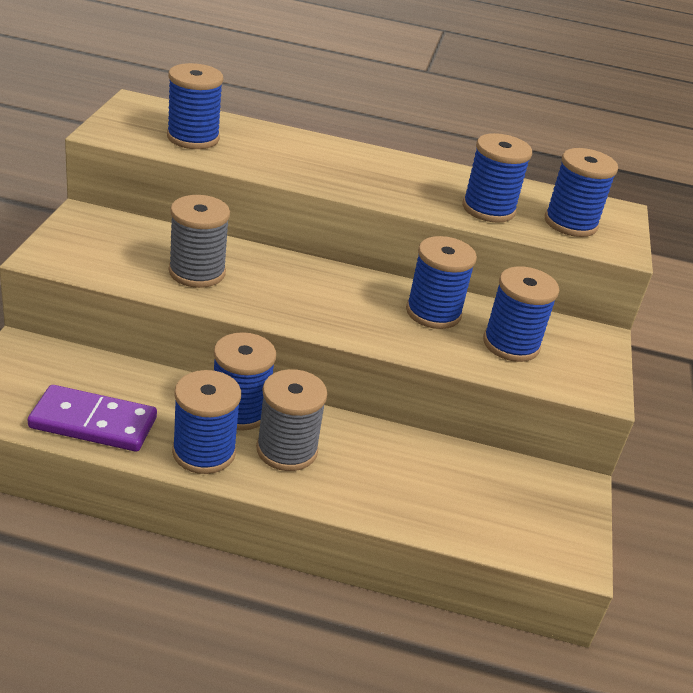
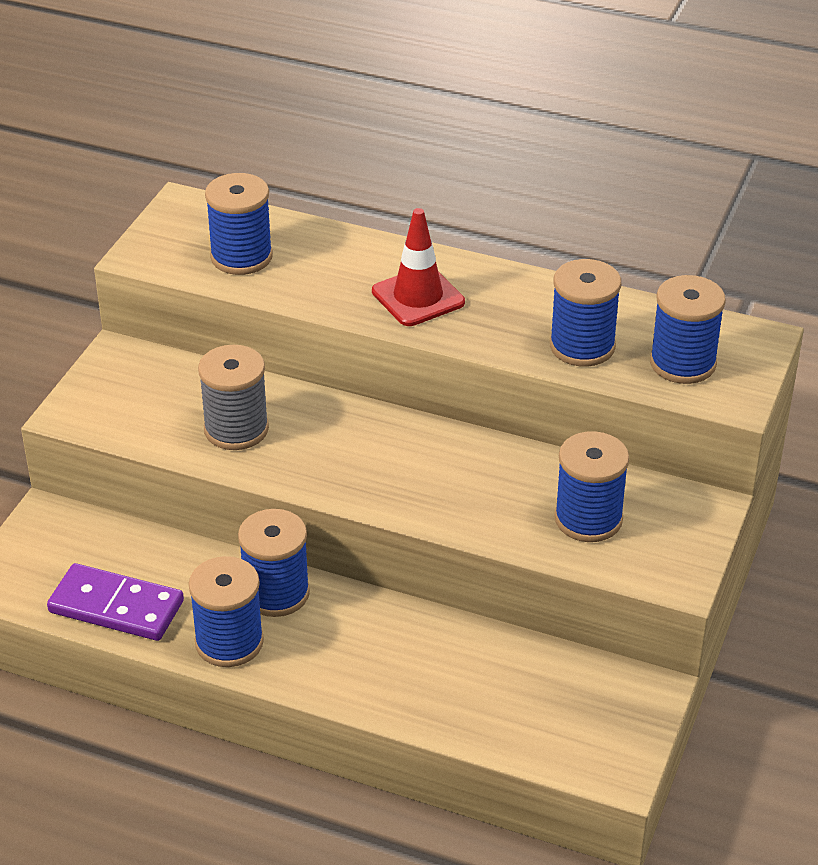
camera: 15 degrees right, 5 degrees up
grey spool [256,369,327,471] -> none
blue spool [406,236,477,329] -> none
none -> red traffic cone [372,208,465,326]

